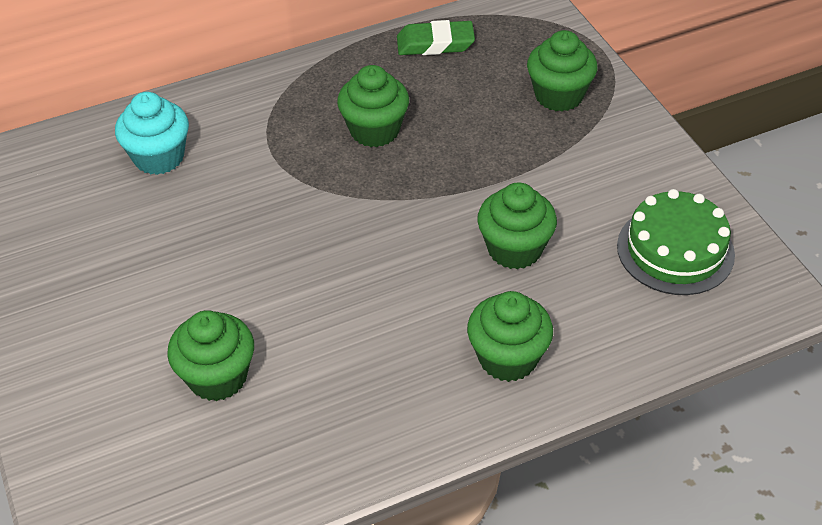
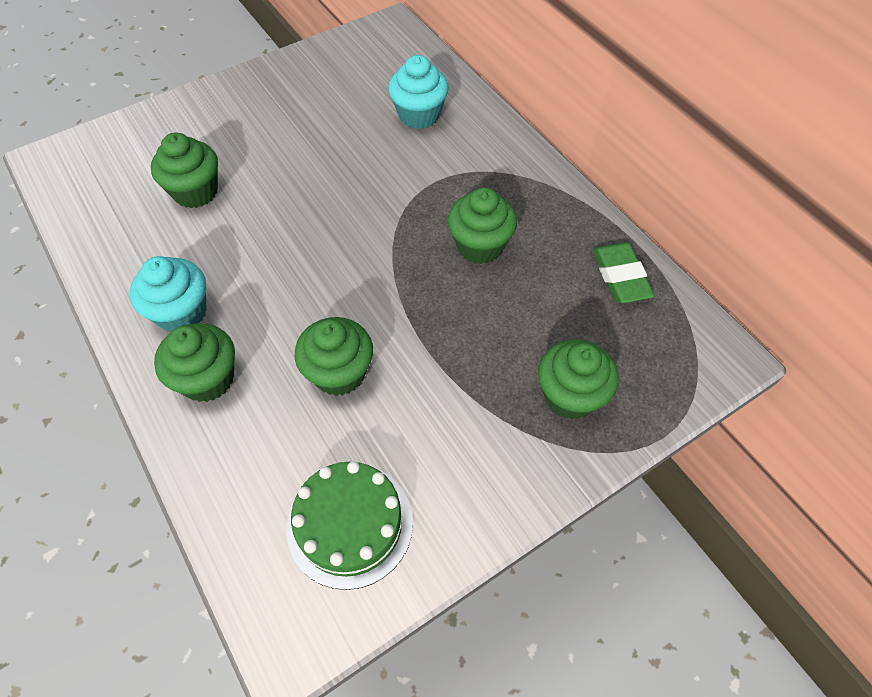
camera: 80 degrees right, 10 degrees up
none -> turquoise cupcake [130,256,207,332]

